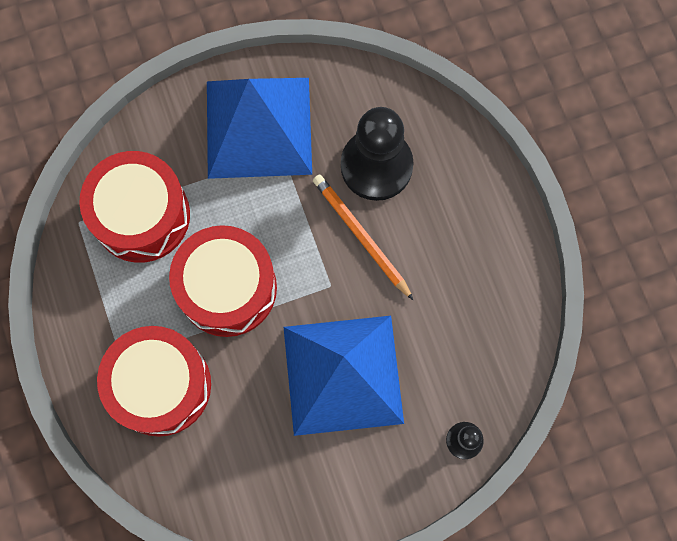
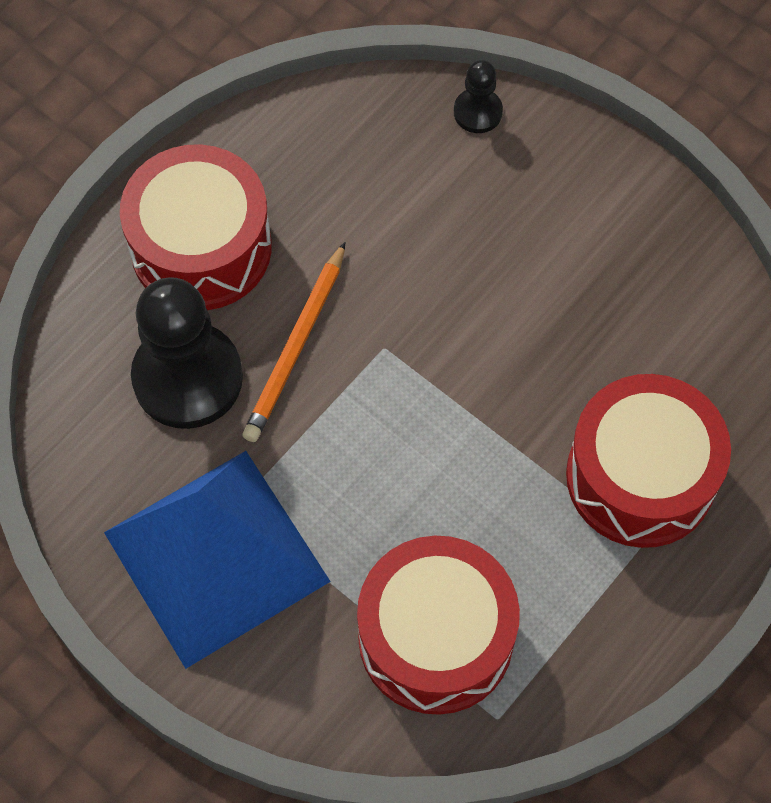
camera: 120 degrees left, 10 degrees down
red drum [169,225,277,337] -> red drum moved to [120,144,272,310]
blue pyramid [284,316,404,436] -> none

